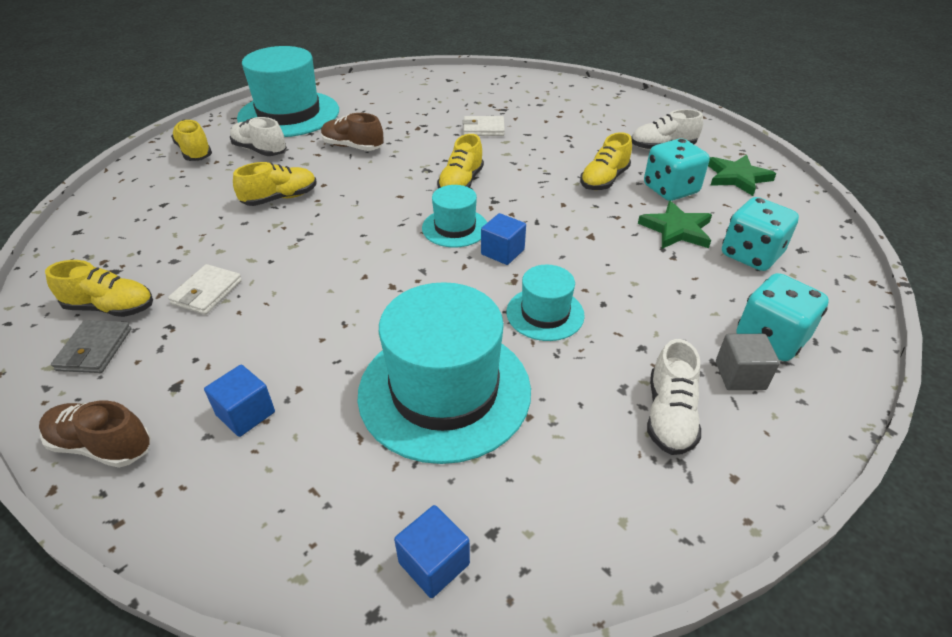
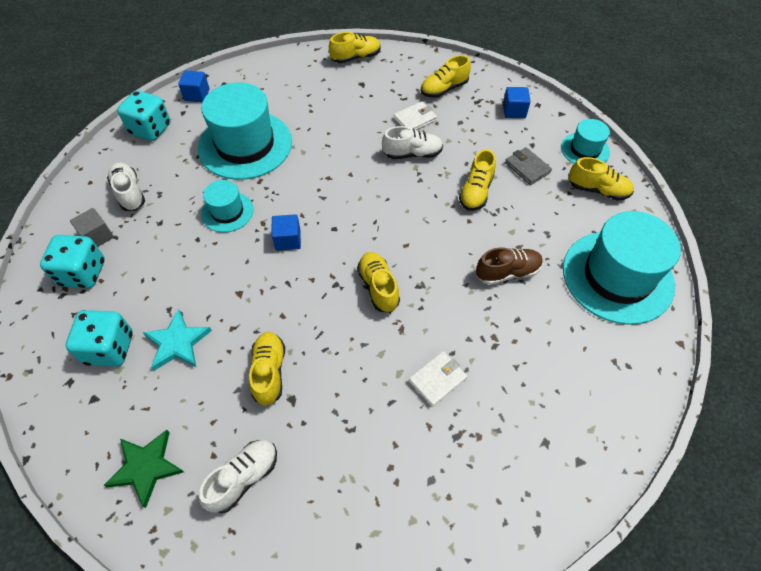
camera: 140 degrees right, 15 degrees up
brown shoe [39,400,151,468] -> yellow shoe [329,32,381,63]
grey wallet [51,320,132,373] -> grey wallet moved to [505,147,552,185]
white wallet [168,264,242,315] -> white wallet turned 75 degrees clockwise [394,101,437,130]
blue cube [204,365,275,437] -> blue cube moved to [503,87,531,118]
white shoe [230,117,287,156] -> white shoe moved to [382,126,443,159]
turquoise hat [422,185,487,248] -> turquoise hat moved to [561,119,610,164]
green star [638,201,712,249] -> turquoise star [143,309,212,371]
turquoise dice [644,138,710,201] -> turquoise dice moved to [117,90,170,141]

